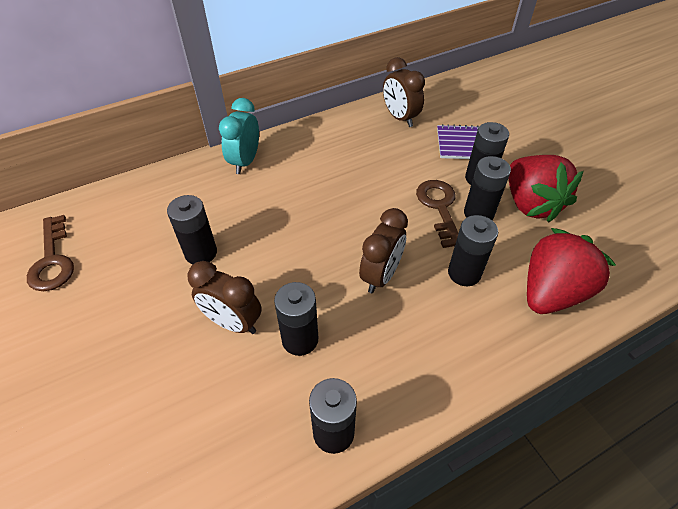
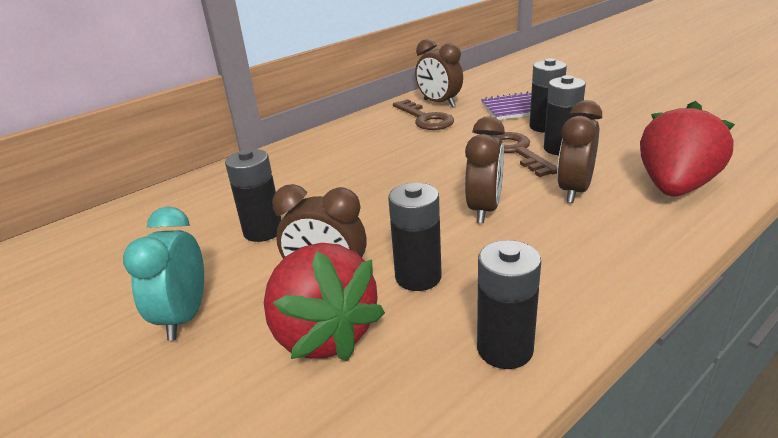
camera: 10 degrees left, 20 degrees down
brown key [27,215,74,291] -> brown key moved to [393,99,454,130]
turquoise clock [219,98,259,174] -> turquoise clock moved to [123,206,204,341]
black battery [448,215,498,286] -> brown clock [557,100,602,203]
red strawberry [509,155,583,223] -> red strawberry moved to [264,243,385,361]

